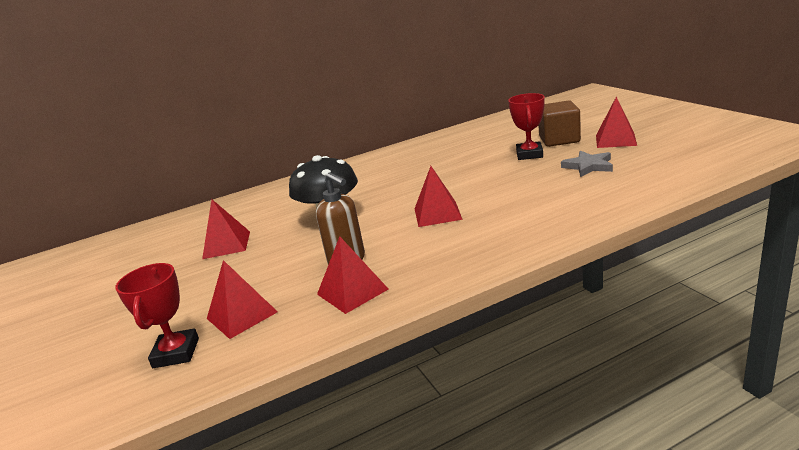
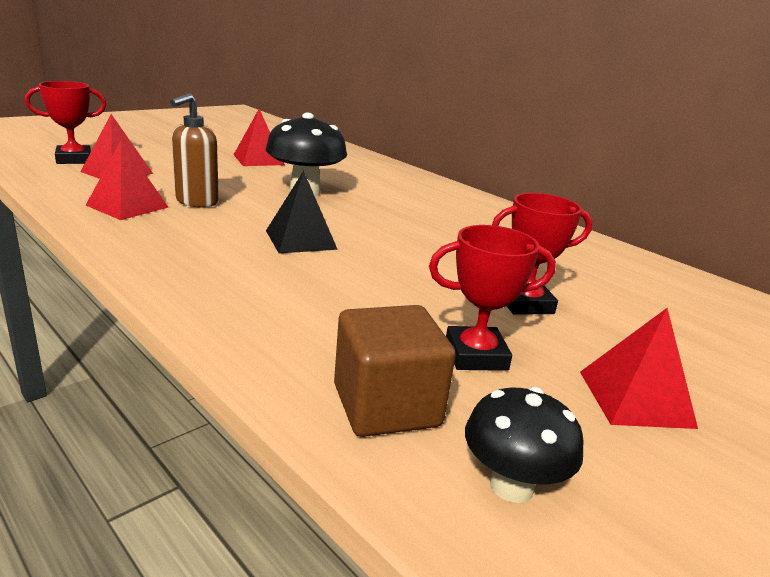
camera: 65 degrees right, 0 degrees up
red pyramid [415,166,463,227] -> black pyramid [266,171,338,253]
brown cube [538,100,581,147] -> brown cube moved to [334,305,456,437]
grey star [561,151,613,177] -> red trophy [429,225,556,371]
none -> black mushroom [465,387,584,503]

